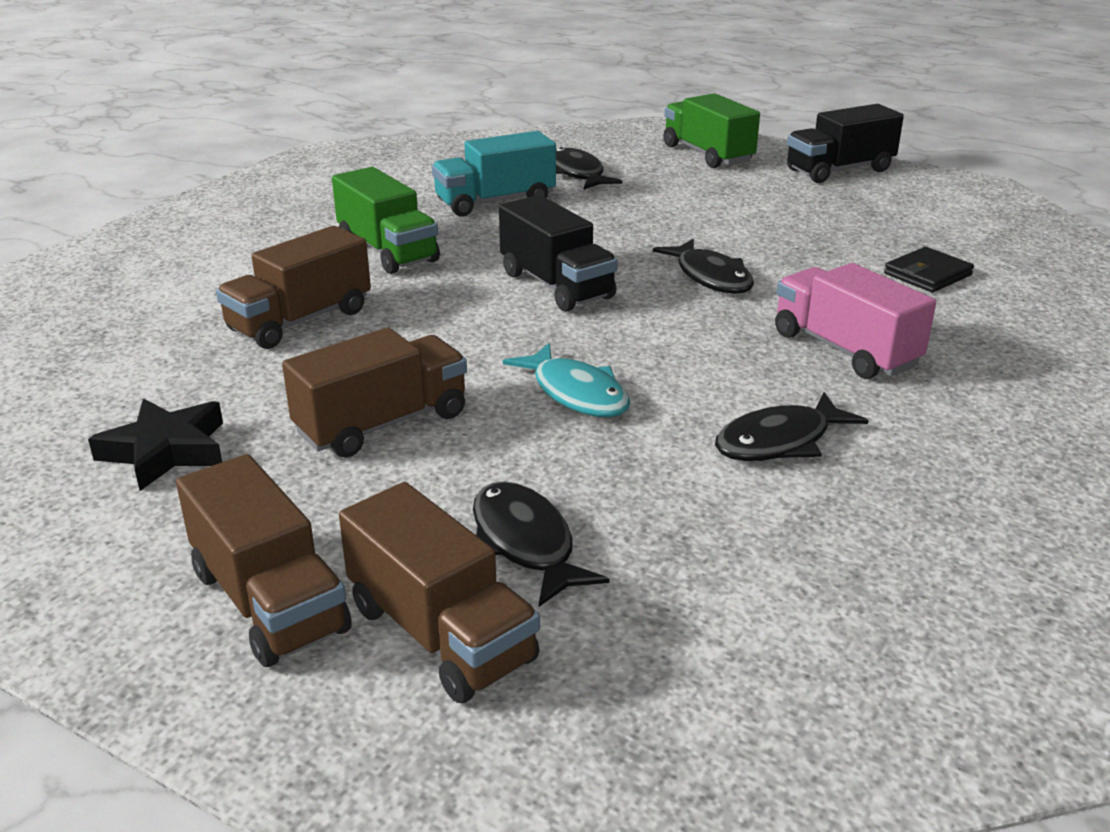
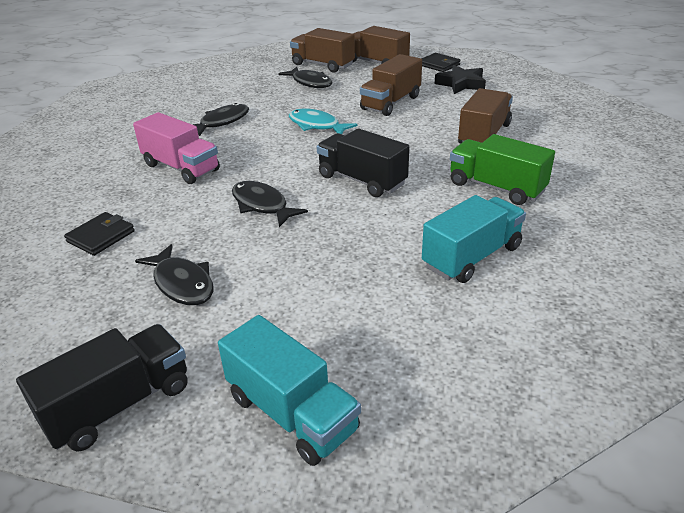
camera: 165 degrees right, 5 degrees up
black fish [556,147,622,190] -> black fish moved to [135,244,214,305]
green truck [664,93,760,168] -> turquoise truck [218,315,361,466]
none -> black wallet [421,53,461,72]

